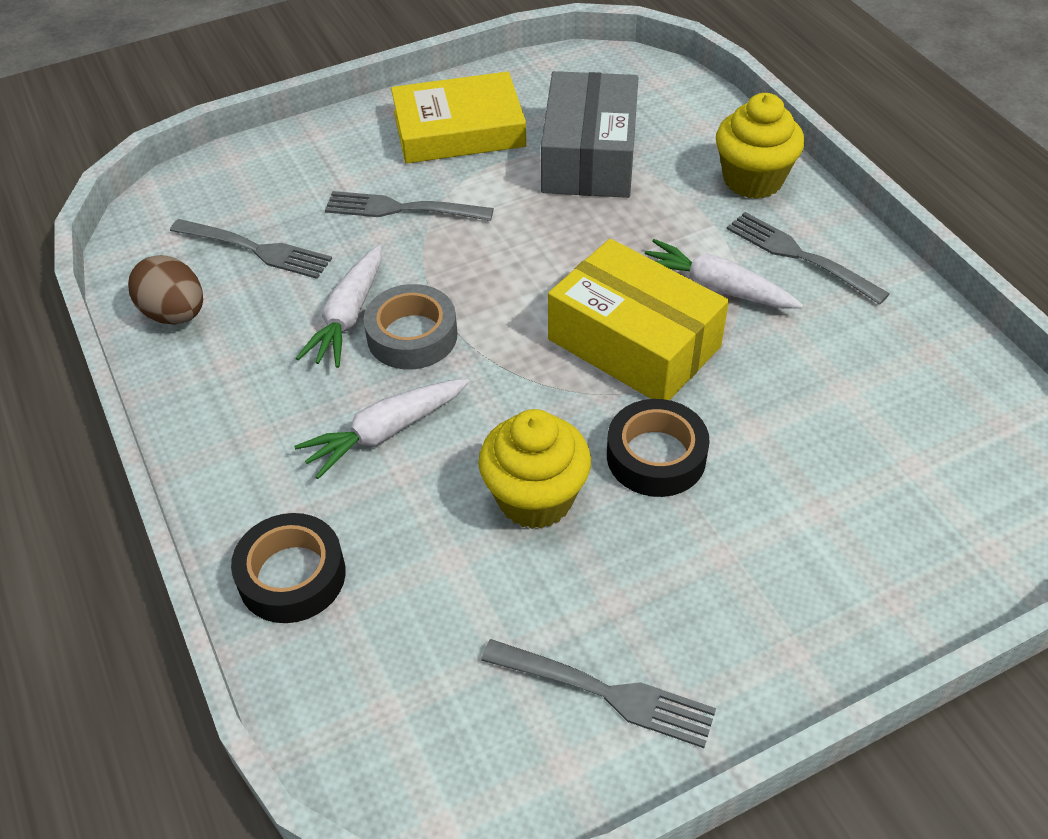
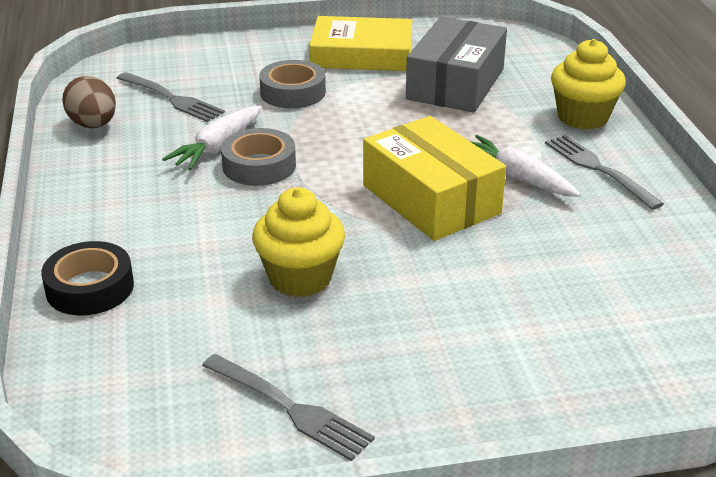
camera: 15 degrees right, 15 degrees down
white carrot [294,379,469,479] -> none
grey fork [325,191,494,221] -> grey tape [259,60,326,108]
black tape [607,399,710,497] -> none

